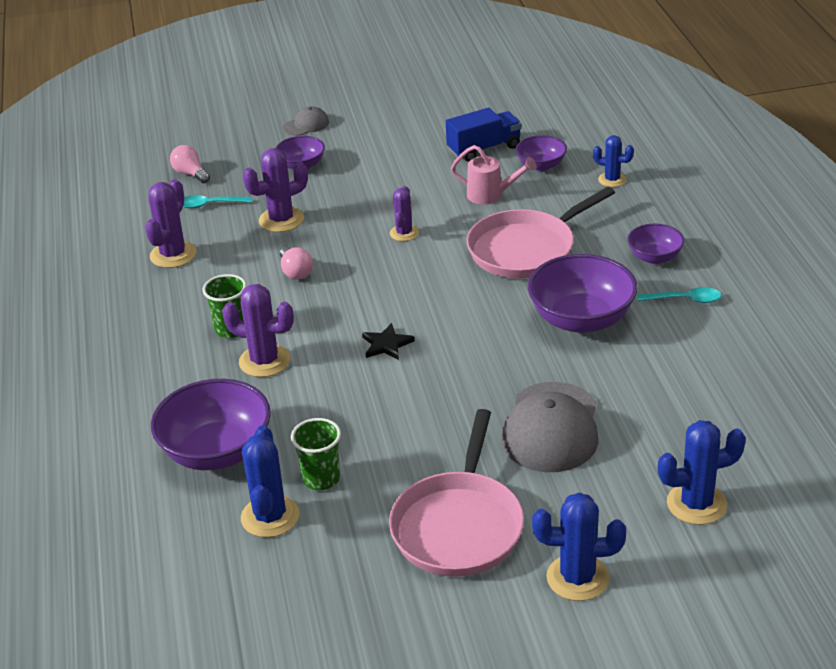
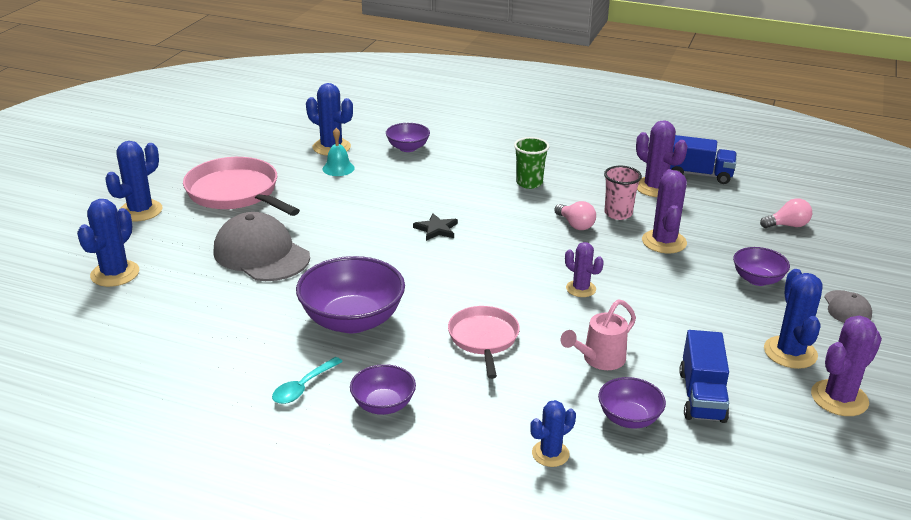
camera: 120 degrees right, 5 degrees down
purple bowl [151,379,271,470] -> purple bowl [386,123,430,152], size x0.55
turquoise spoon [183,195,252,209] -> none
purple cactus [222,284,294,377] -> purple cactus moved to [811,316,882,416]
pink light bulb [280,247,313,279] -> pink light bulb turned 135 degrees counterclockwise [554,201,596,230]
green cup [291,418,341,490] -> turquoise bell [323,128,355,176]
pink pan [467,187,615,279] -> pink pan [448,306,520,379], size x0.62
none -> pink cup [604,166,642,220]
none -> blue truck [670,135,737,184]
none -> blue cactus [764,269,823,369]

